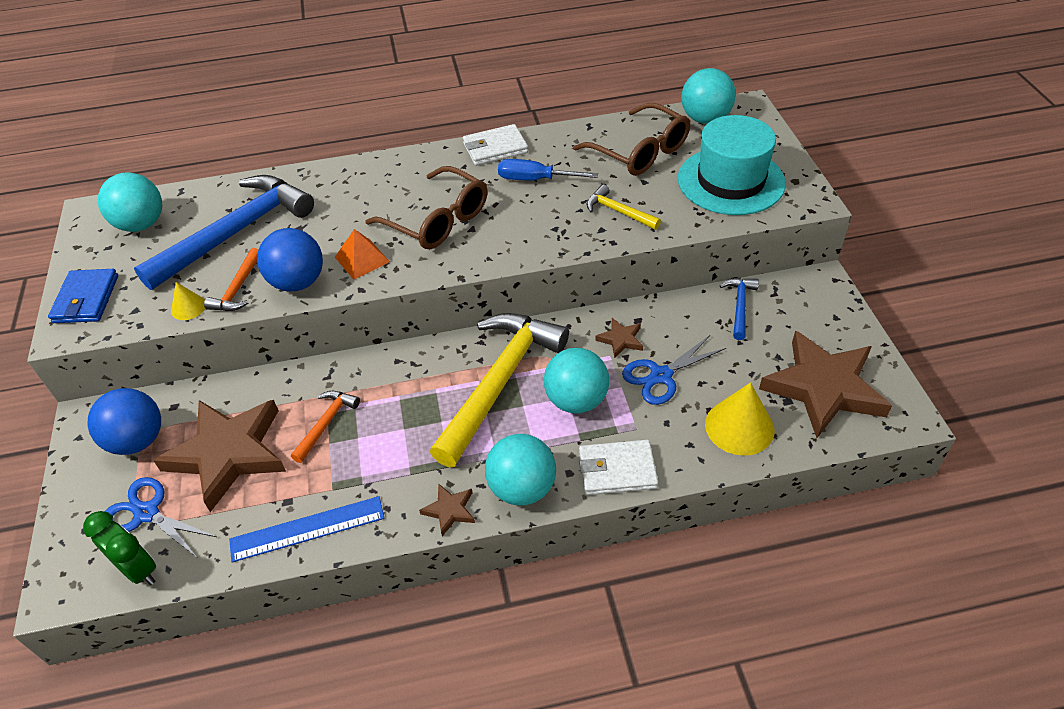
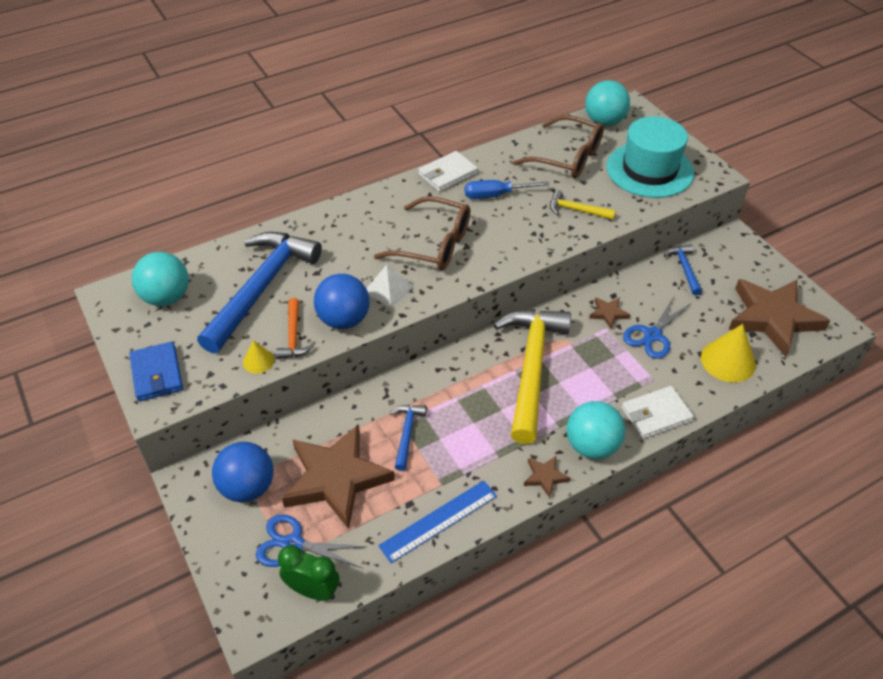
camera: 20 degrees left, 0 degrees up
orange hammer [291,391,360,463] -> blue hammer [390,405,427,471]
orange pyramid [335,229,390,280] -> white pyramid [366,265,413,308]
turquoise ball [544,348,609,413] -> none

